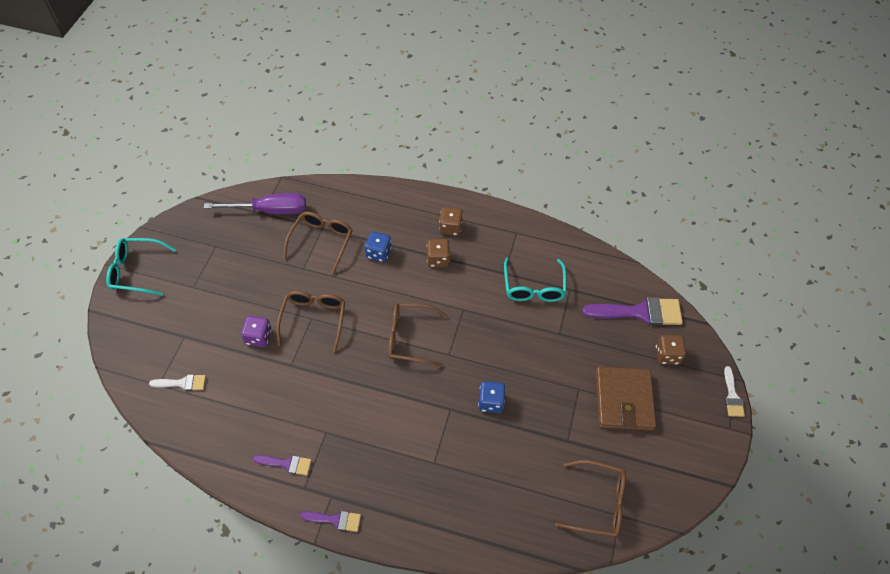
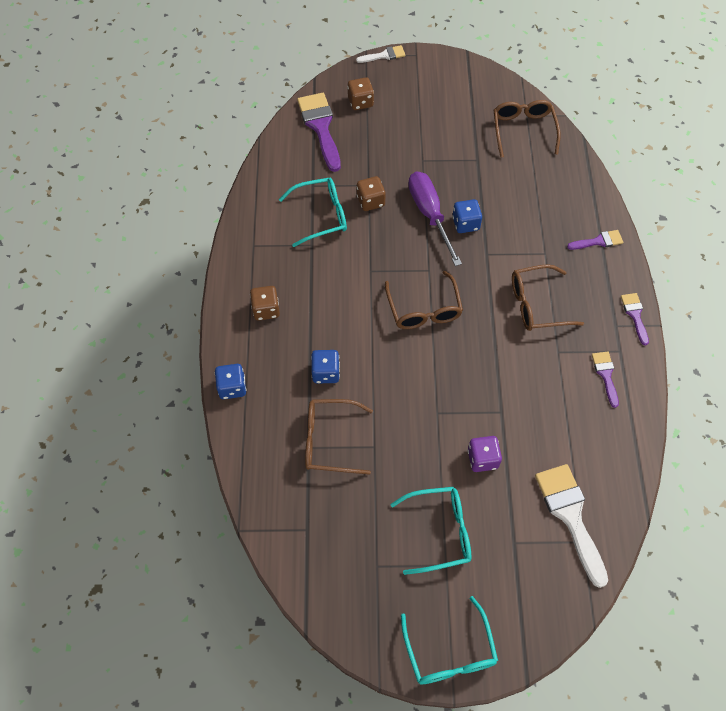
camera: 105 degrees left, 5 degrees up
white brush [149,374,206,391] -> white brush [535,464,608,588], size x1.90
purple screwdriver [204,193,306,214] -> purple screwdriver moved to [408,172,462,266]
brown glasses [276,291,345,352] -> brown glasses moved to [512,264,584,331]
brown dice [427,239,450,267] -> brown dice moved to [357,176,386,211]
brown wallet [596,366,656,431] -> none
none -> blue dice [215,364,246,399]
none -> turquoise glasses [390,487,471,575]
none -> purple brush [567,230,623,250]

